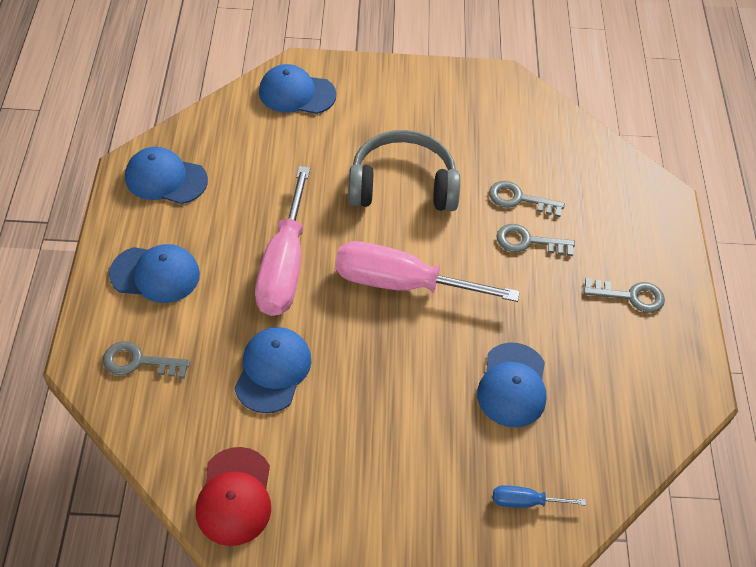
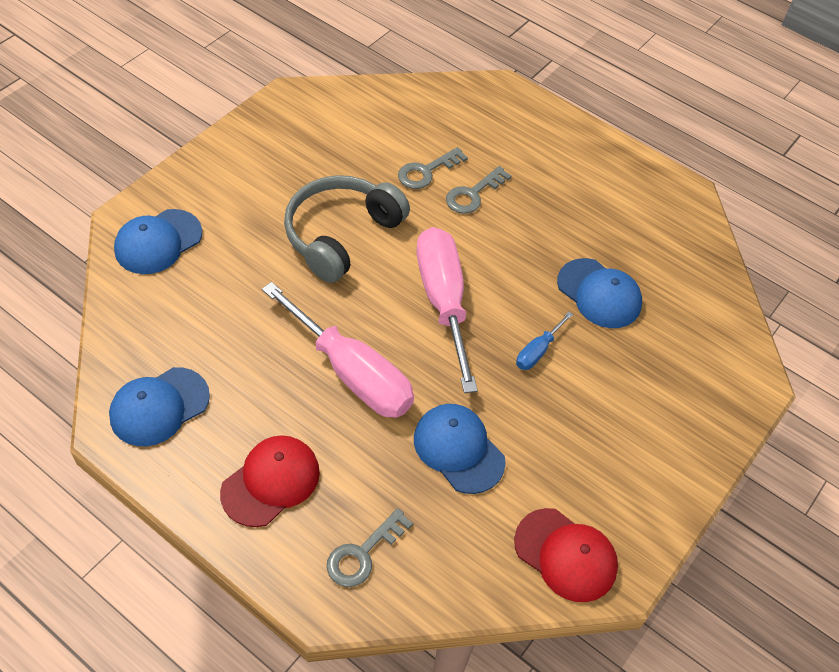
camera: 55 degrees left, 0 degrees up
blue cap [109,244,200,303] -> red cap [220,435,320,527]
pink screwdriver [335,241,520,302] -> pink screwdriver turned 120 degrees clockwise [416,227,478,393]
blue screwdriver [493,485,586,508] -> blue screwdriver moved to [516,312,573,370]
grey key [583,278,665,313] -> none

